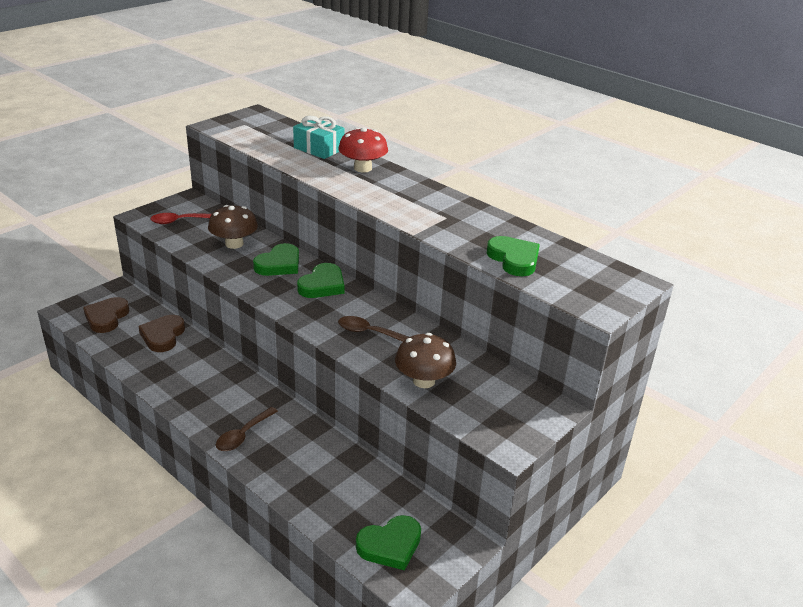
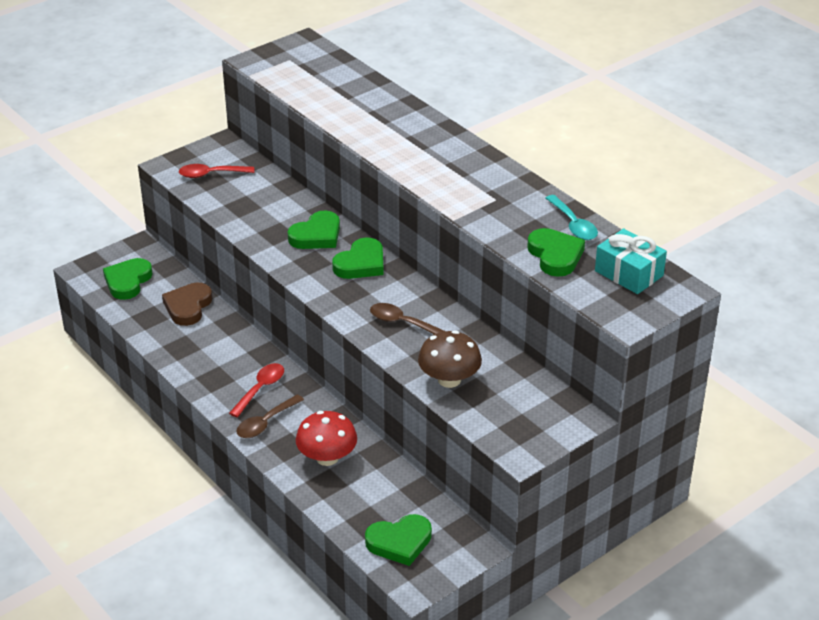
camera: 10 degrees right, 5 degrees up
brown heart [83,297,130,333] -> green heart [103,258,153,300]
brown mushroom [208,205,258,249] -> none
turquoise gift [293,116,345,159] -> turquoise gift moved to [595,228,667,294]
red mushroom [338,127,388,173] -> red mushroom moved to [296,411,357,466]
none -> red spoon [229,363,284,418]
none -> turquoise spoon [546,195,598,240]

